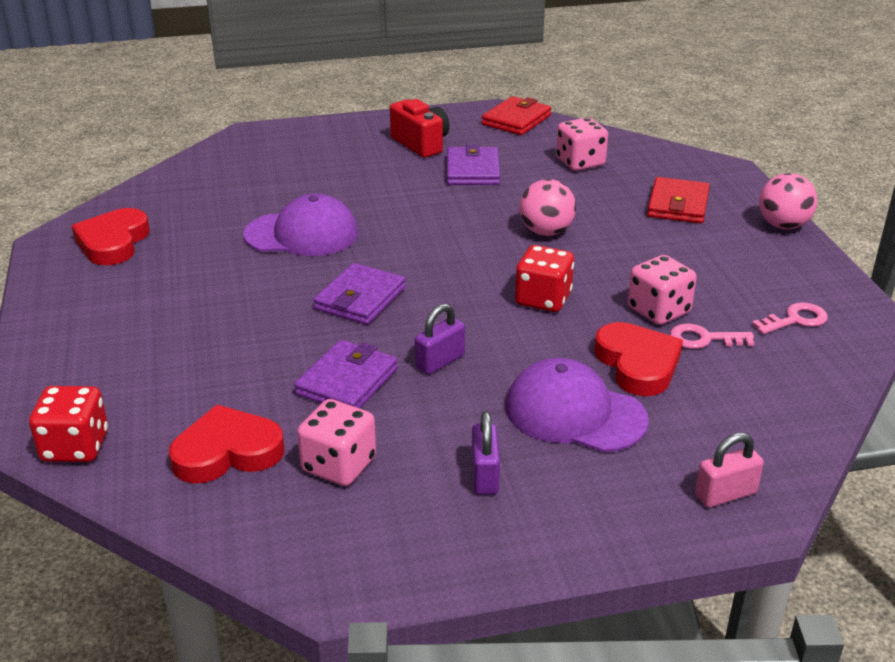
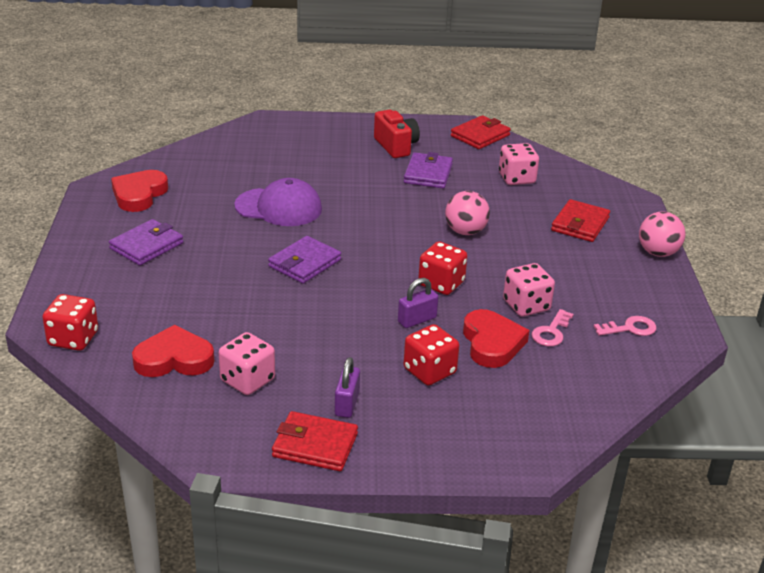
camera: 10 degrees right, 0 degrees up
purple wallet [294,340,398,408] -> purple wallet moved to [109,219,183,266]
purple padlock [415,303,465,375] -> purple padlock moved to [398,278,438,328]
purple cap [506,358,649,452] -> red dice [404,324,459,386]
pink key [670,324,754,349] -> pink key turned 75 degrees counterclockwise [532,309,573,346]
pink padlock [695,432,764,508] -> none
none -> red wallet [272,411,358,471]

